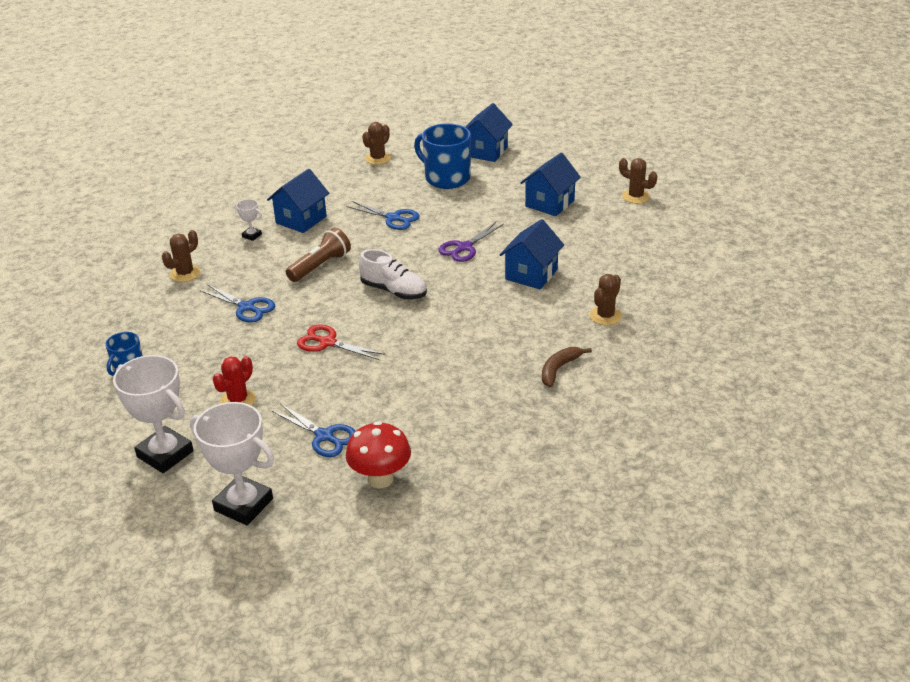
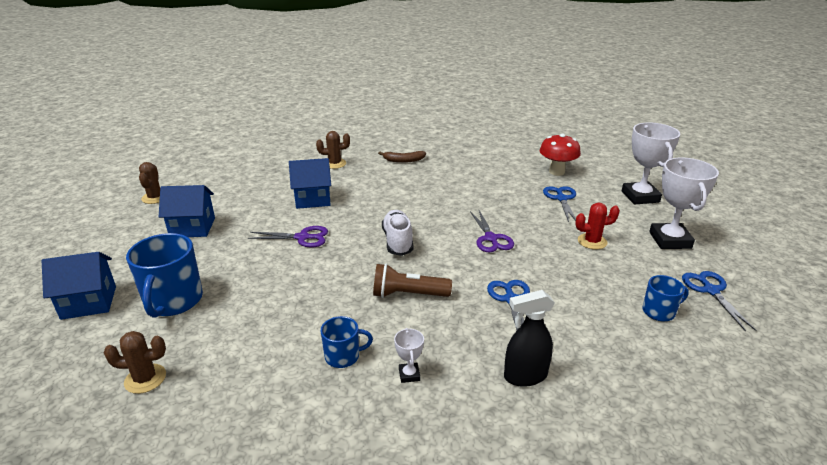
camera: 130 degrees left, 5 degrees down
brown cactus [162,230,201,282] -> black spray bottle [504,290,555,387]
blue house [267,169,329,233] -> blue mug [321,316,373,368]
red scissors [297,325,385,360] -> purple scissors [470,210,514,252]
blue scissors [346,201,420,230] -> blue scissors moved to [682,271,756,331]

